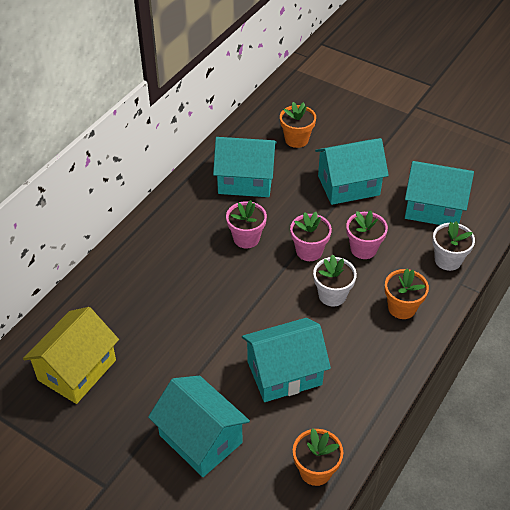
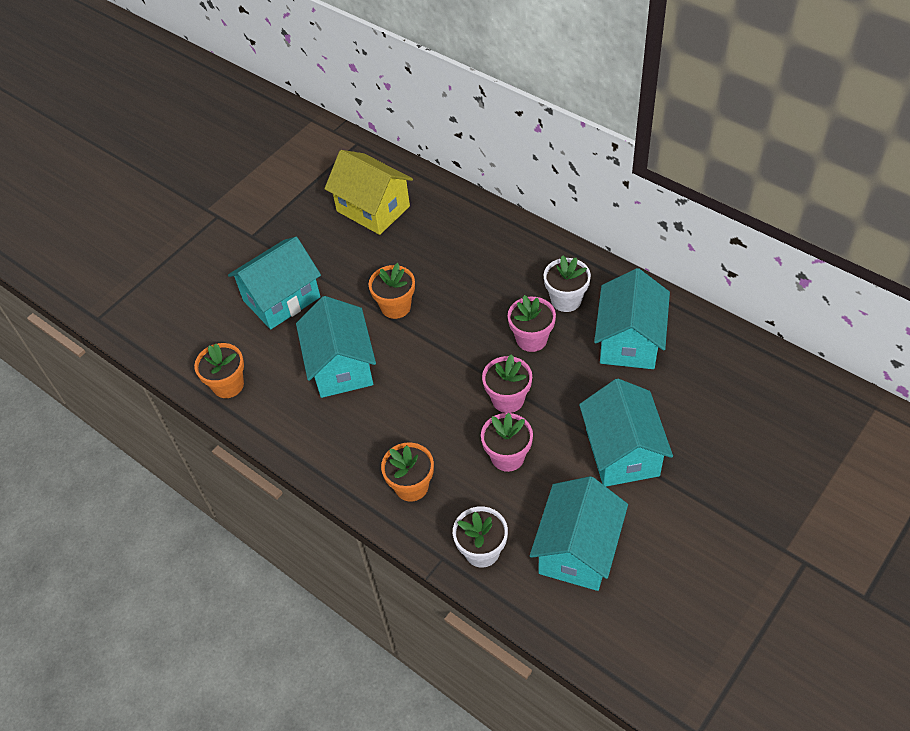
camera: 100 degrees right, 5 degrees up
orange flower pot [280,102,316,148] -> orange flower pot moved to [369,263,415,319]
white flower pot [313,254,357,307] -> white flower pot moved to [544,255,591,312]

